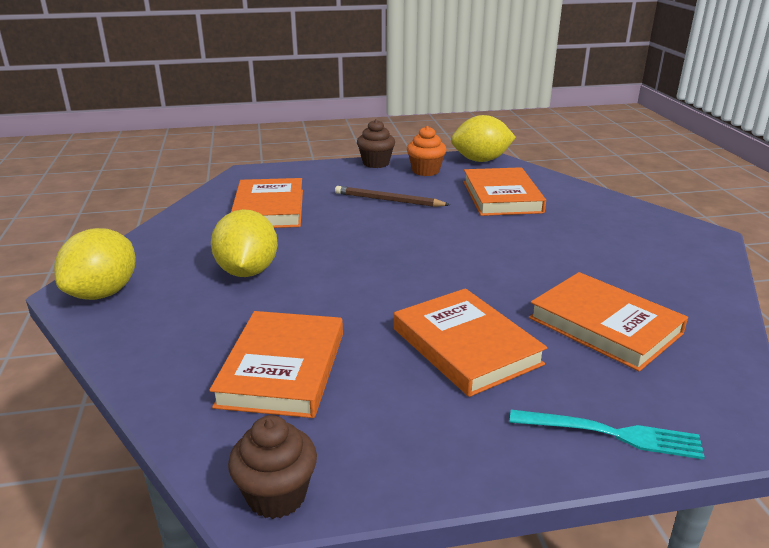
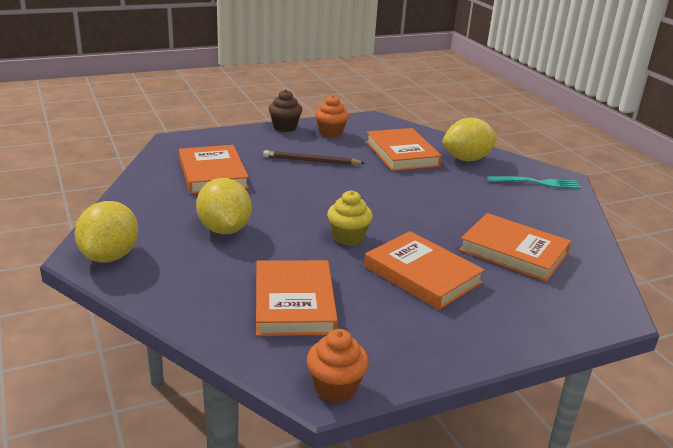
camera: 15 degrees left, 0 degrees up
brown cupcake [228,415,317,519] -> orange cupcake [307,329,369,403]
yellow lemon [451,115,516,162] -> yellow lemon moved to [442,118,498,161]
turquoise fork [510,410,705,460] -> turquoise fork moved to [487,177,581,189]
none -> yellow cupcake [327,190,373,246]

